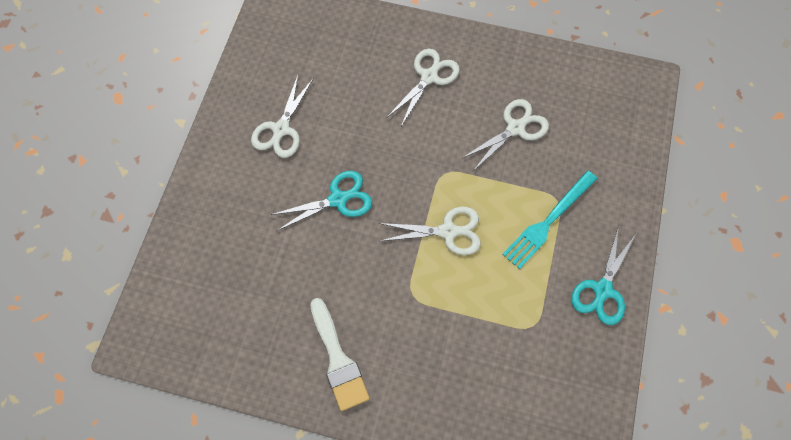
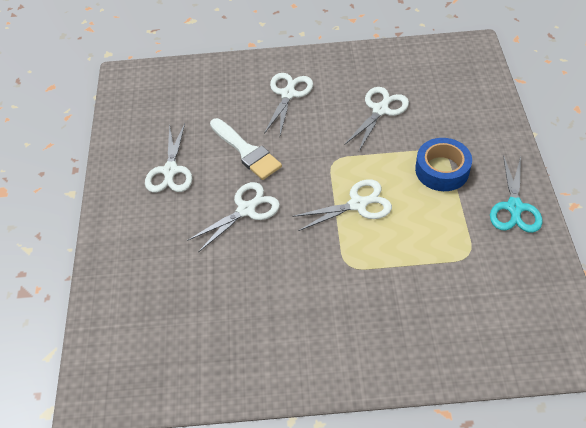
camera: 15 degrees left, 15 degrees down
turquoise scissors [270,171,372,231] -> white scissors [187,182,280,253]
white brush [310,298,370,411] -> white brush moved to [210,118,282,180]
turquoise fork [502,171,597,269] -> blue tape [415,138,472,191]

